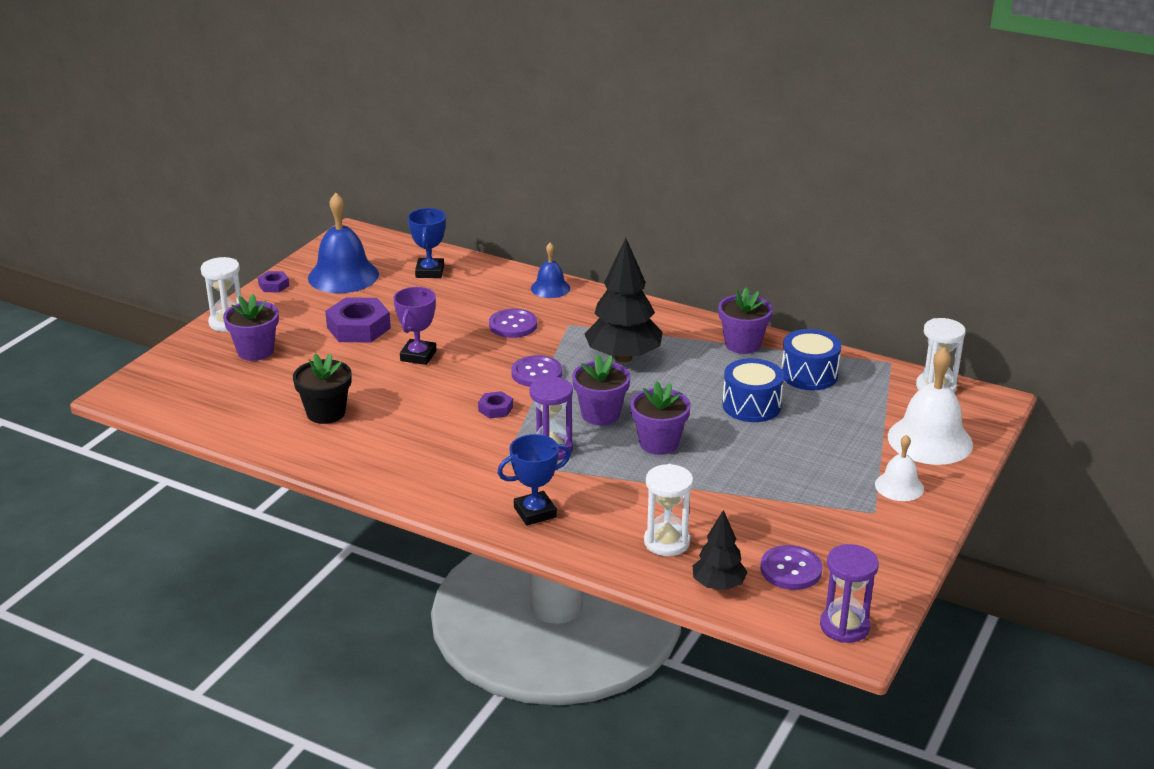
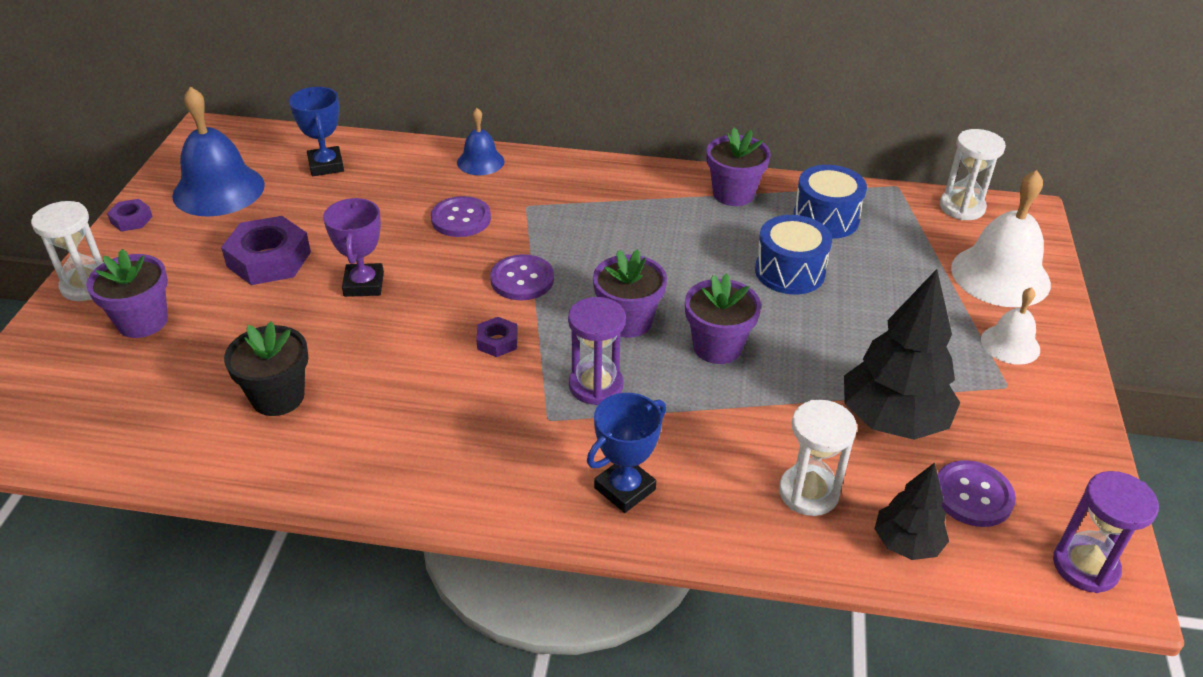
camera: 20 degrees left, 10 degrees up
black tree [584,238,663,362] -> black tree moved to [844,269,960,440]

